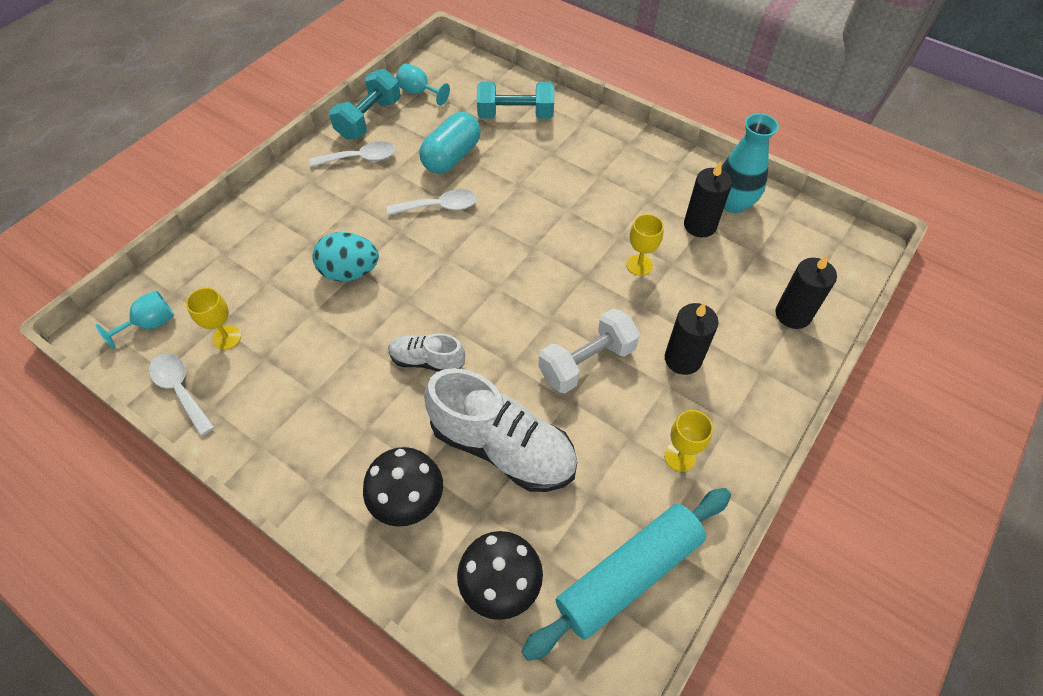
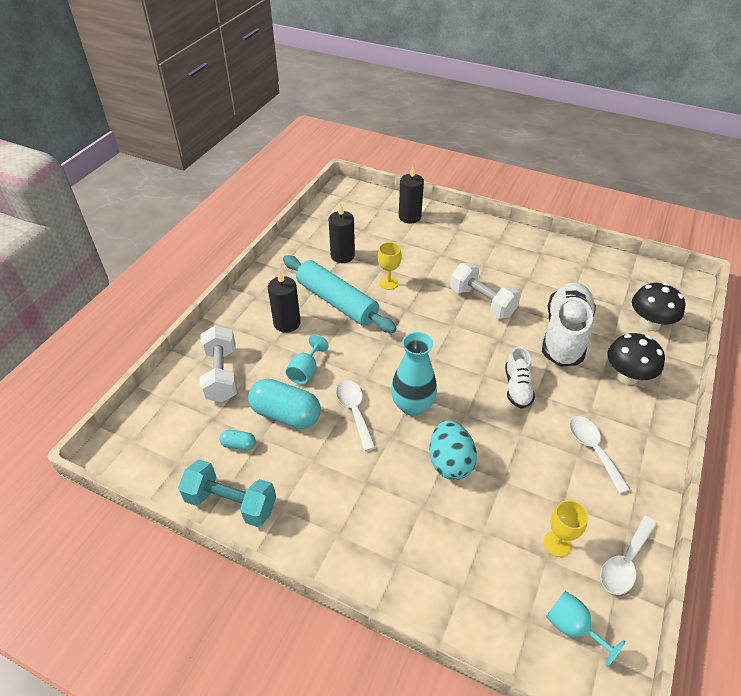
camera: 100 degrees left, 10 degrees down
white spoon [310,141,396,167] -> white spoon moved to [569,416,630,494]
turquoise goblet [396,64,450,106] -> turquoise goblet moved to [286,335,329,385]
turquoise dumbbell [477,82,554,119] -> white dumbbell [200,325,237,402]
turquoise rolling pin [521,488,731,661] -> turquoise rolling pin moved to [283,255,397,333]
yellow goblet [664,410,713,472] -> none
black candle [665,302,718,375] -> black candle moved to [268,271,301,333]
turquoise vase [721,113,779,213] -> turquoise vase moved to [391,332,437,416]
none -> turquoise capsule [219,430,256,451]

